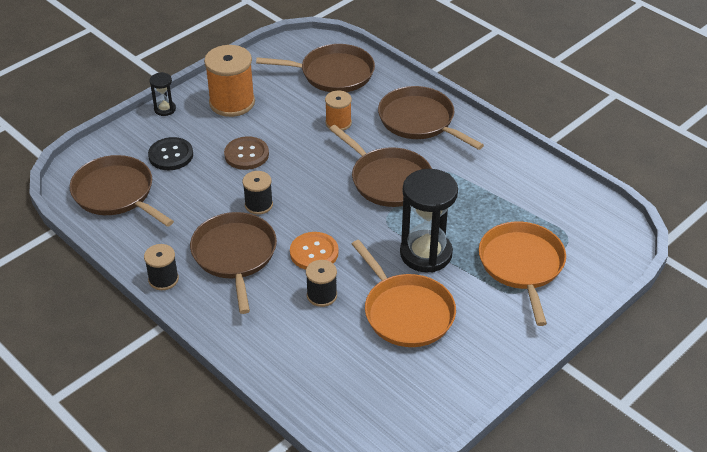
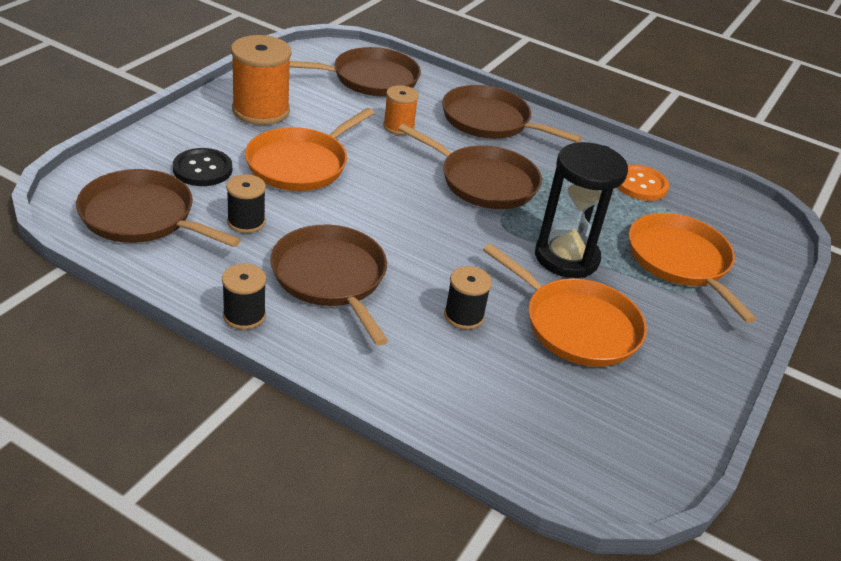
camera: 20 degrees left, 5 degrees down
black hourglass [149,72,176,116] -> none
brown button [224,136,269,170] -> orange pan [245,108,374,191]
black spool [243,171,273,215] -> black spool moved to [226,174,266,233]
orange button [290,232,339,270] -> orange button moved to [617,165,669,201]

